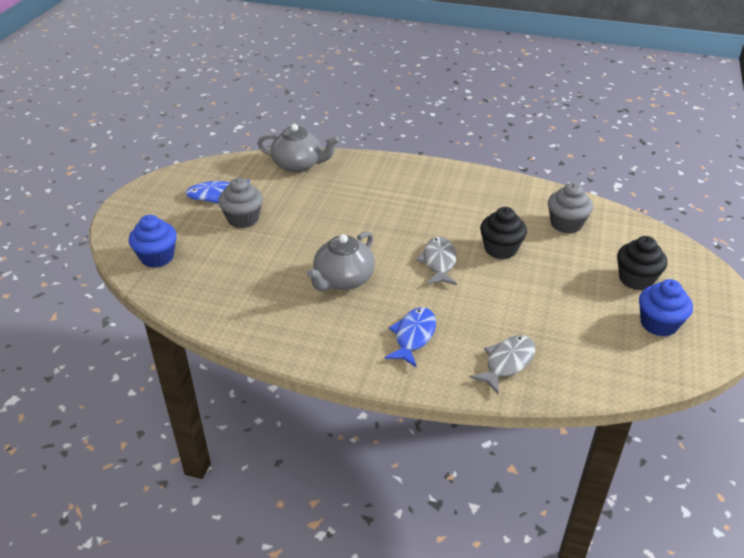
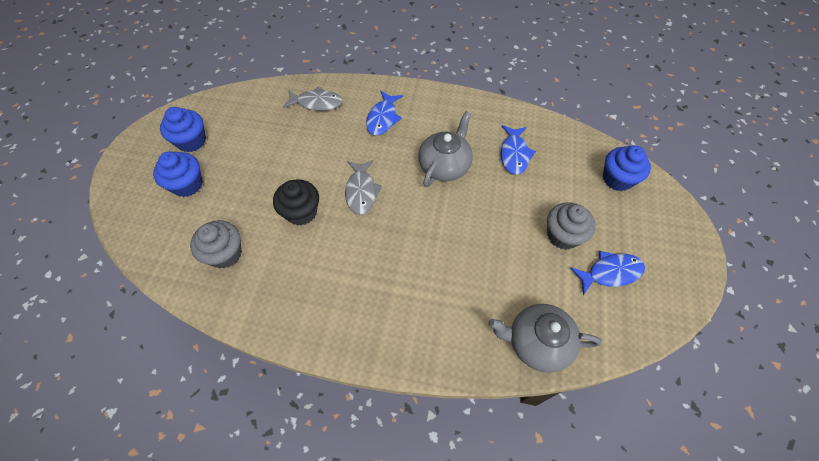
camera: 175 degrees right, 20 degrees up
grey fish [469,335,535,394] -> grey fish turned 120 degrees counterclockwise [283,87,343,111]
black cupcake [617,236,667,290] -> blue cupcake [153,151,203,197]
none -> blue fish [501,125,536,175]

